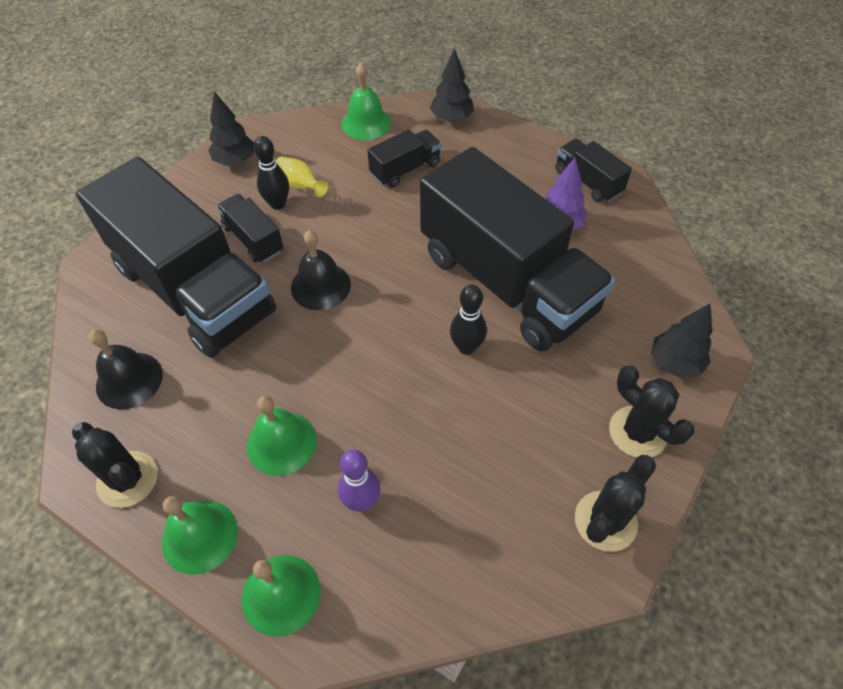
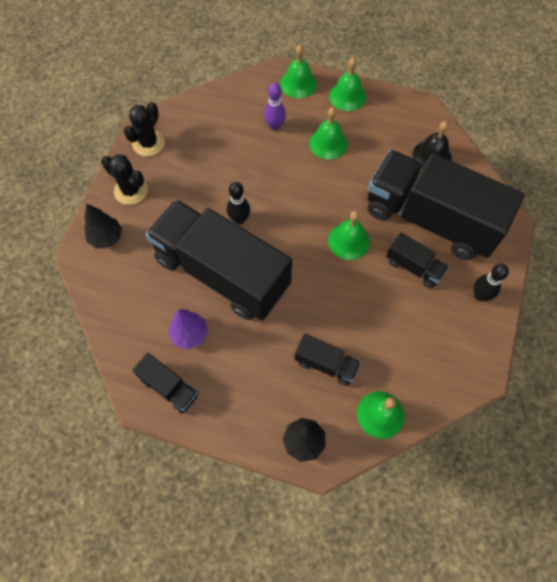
camera: 165 degrees right, 10 degrees up
black cactus [72,422,157,508] -> none
black tree [208,91,254,165] -> none
black bowling pin [254,136,289,210] -> black bowling pin moved to [473,264,509,301]
yellow vase [276,156,328,197] -> none
black bell [291,230,351,310] -> green bell [328,211,370,260]
black truck [367,129,441,188] -> black truck turned 105 degrees counterclockwise [294,334,361,386]

